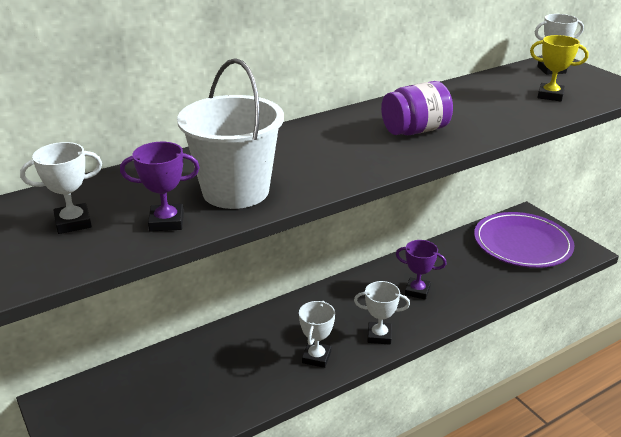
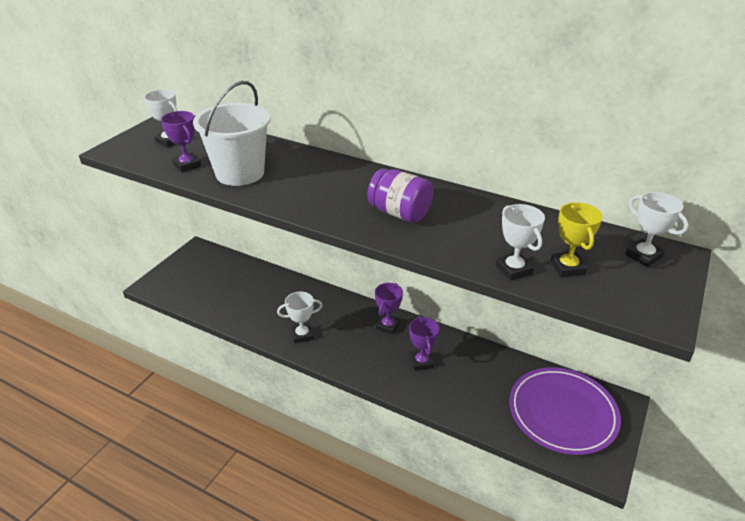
camera: 60 degrees right, 5 degrees up
white trophy [354,281,410,345] -> white trophy moved to [496,204,545,281]
none -> purple trophy [375,283,403,334]

